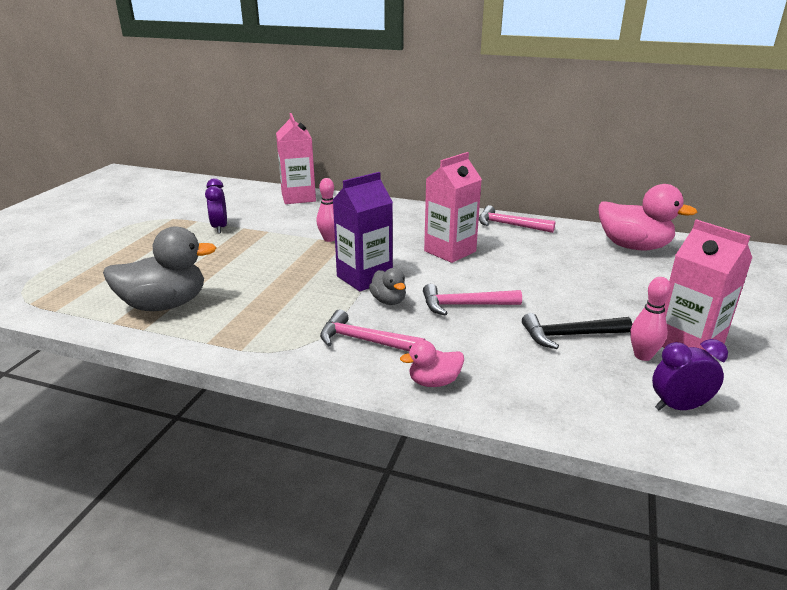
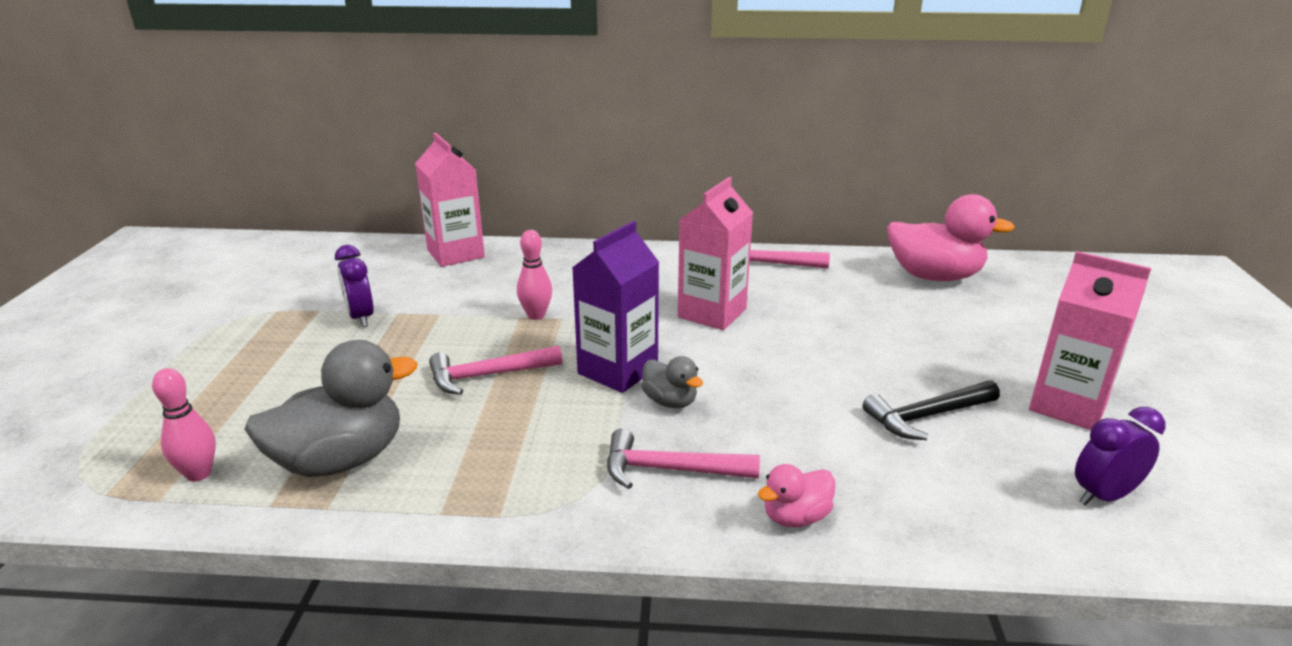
camera: 15 degrees left, 0 degrees up
pink hammer [423,284,522,316] -> pink hammer moved to [429,346,562,395]
pink bowling pin [630,277,671,361] -> pink bowling pin moved to [152,368,216,481]

